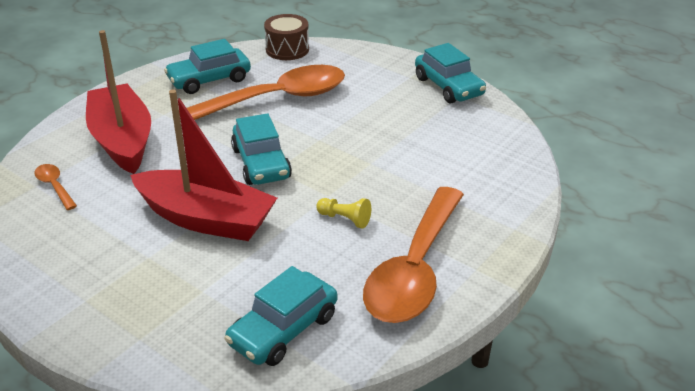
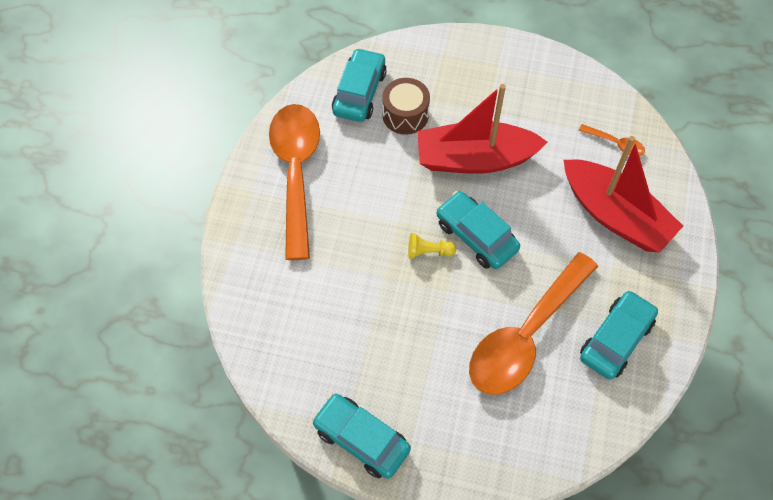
camera: 155 degrees right, 25 degrees up
brown drum [264,14,309,60] -> brown drum moved to [382,78,430,135]
yellow pawn [316,198,371,229] -> yellow pawn moved to [408,233,456,259]

